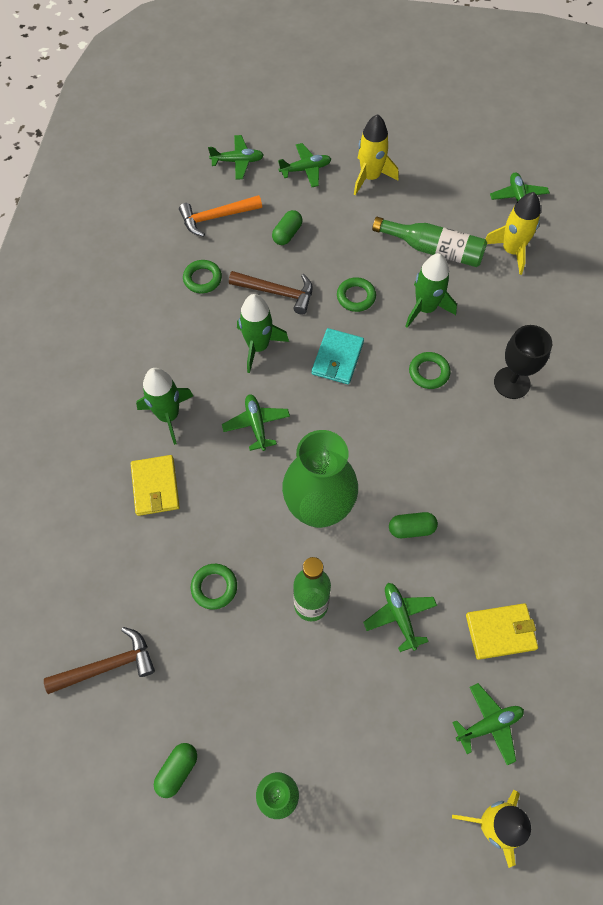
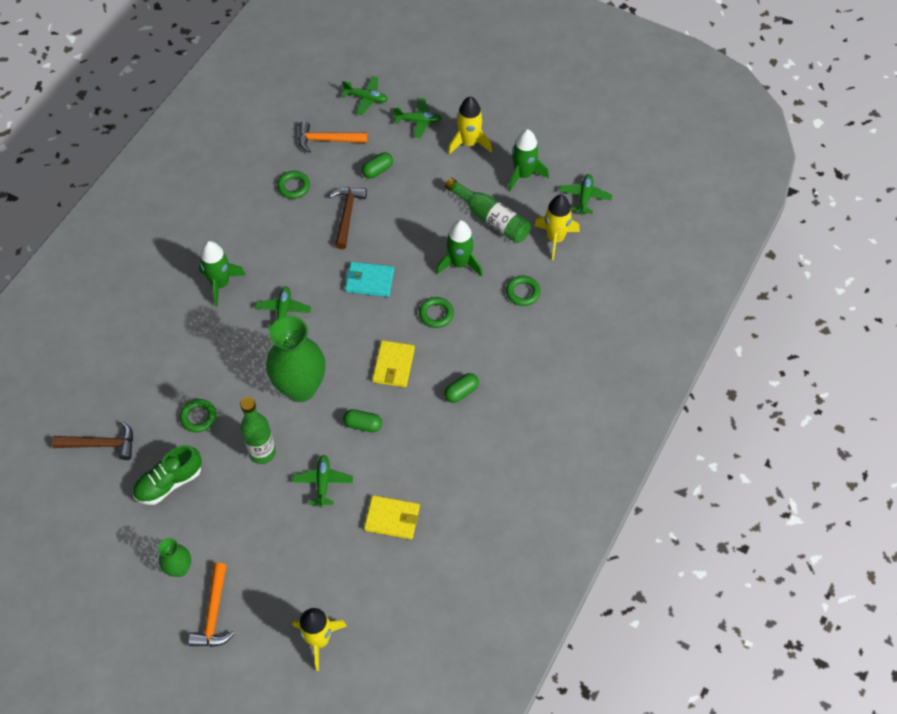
camera: 20 degrees right, 5 degrees down
yellow wallet [131,455,180,516] -> yellow wallet moved to [372,340,415,387]
green capsule [154,743,197,798] -> green capsule moved to [444,373,479,403]
brown hammer [229,271,313,315] -> brown hammer turned 120 degrees counterclockwise [329,187,367,249]
green rocket [237,294,289,373] -> green rocket moved to [508,129,549,192]
turquoise wallet [312,328,364,384] -> turquoise wallet turned 60 degrees clockwise [345,262,394,297]
green ring [337,277,376,312] -> green ring moved to [506,276,540,306]
green plane [452,683,524,765] -> none
black goblet [494,325,552,399] -> none
none -> green shoe [133,445,202,505]
none -> orange hammer [188,563,235,647]

